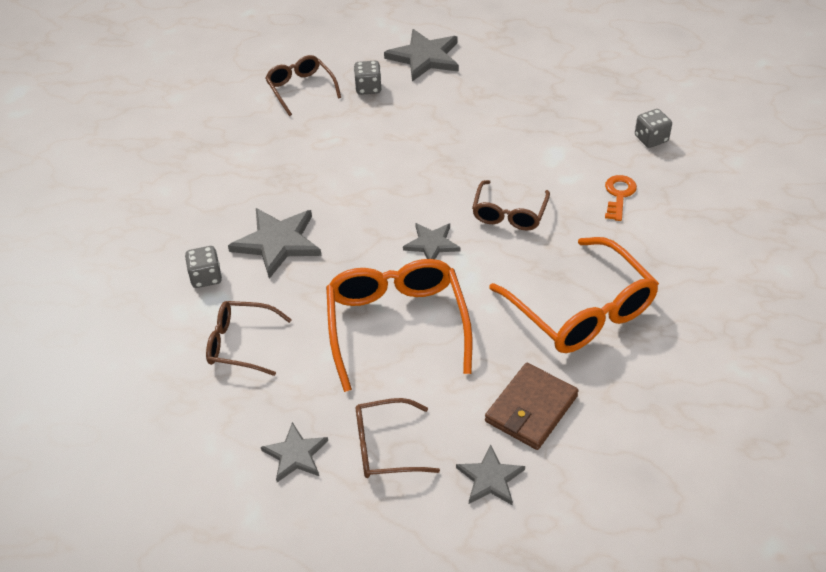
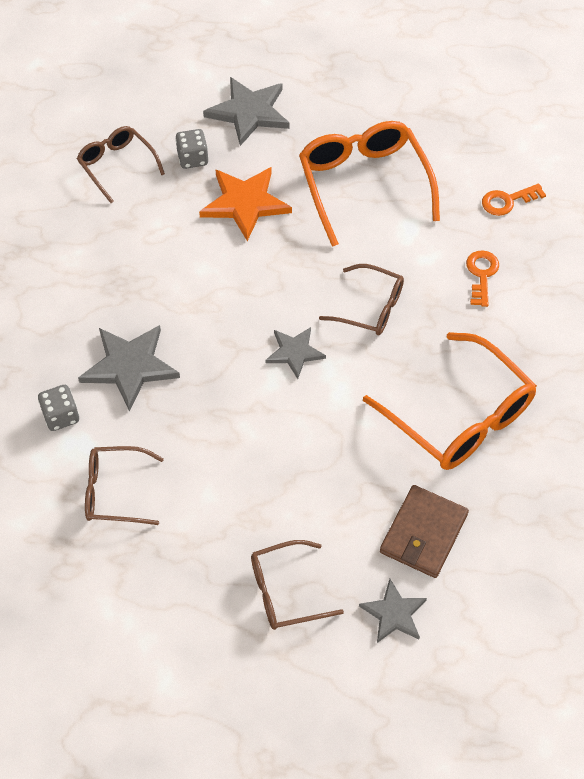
camera: 10 degrees left, 10 degrees up
grey star [261,422,328,482] -> none
orange glasses [326,259,472,392] -> orange glasses moved to [299,121,440,247]
brown glasses [472,180,550,231] -> brown glasses turned 75 degrees counterclockwise [319,264,404,335]
grey dice [635,109,672,148] -> orange key [482,184,546,216]
none -> orange star [199,167,292,241]

